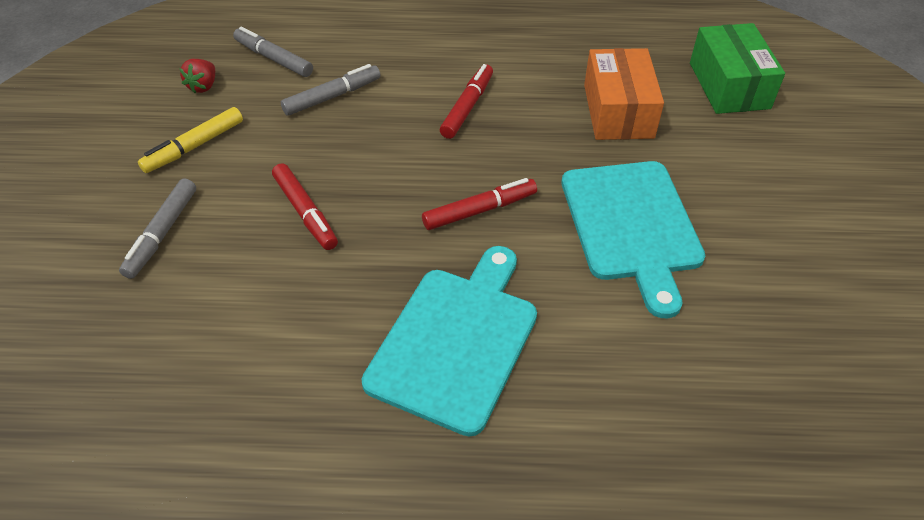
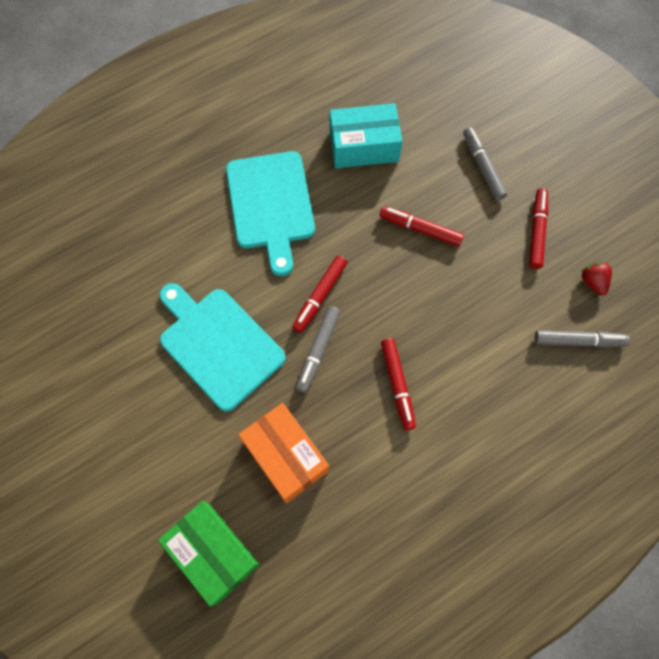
camera: 145 degrees right, 20 degrees up
yellow marker [138,107,243,173] -> red marker [529,188,548,269]
grey marker [281,64,381,116] -> grey marker moved to [296,306,341,393]
none -> turquoise box [330,103,403,168]

